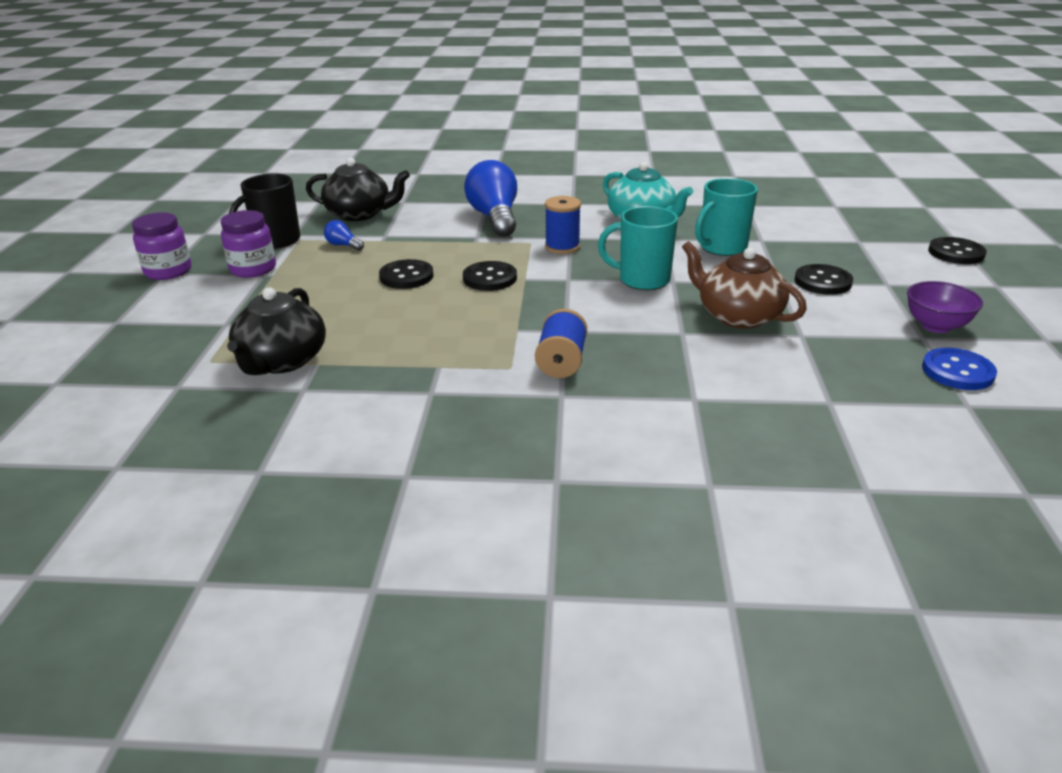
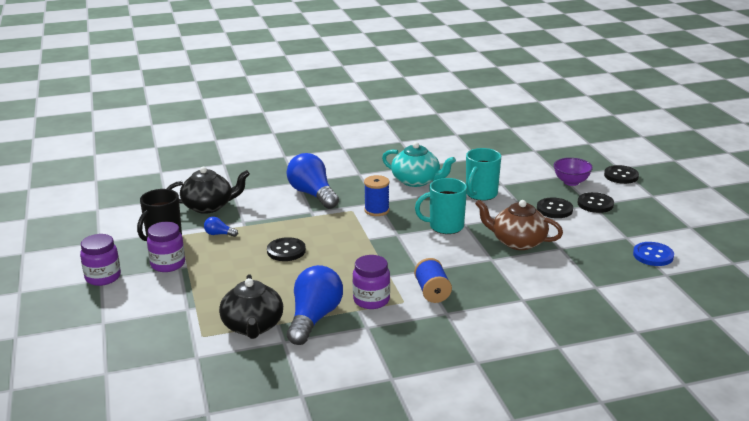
camera: 20 degrees left, 5 degrees down
black button [463,261,517,291] -> black button moved to [578,192,614,213]
purple bowl [907,281,983,333] -> purple bowl moved to [554,158,593,186]
none -> blue light bulb [287,265,343,345]
none -> purple jar [352,255,390,309]

